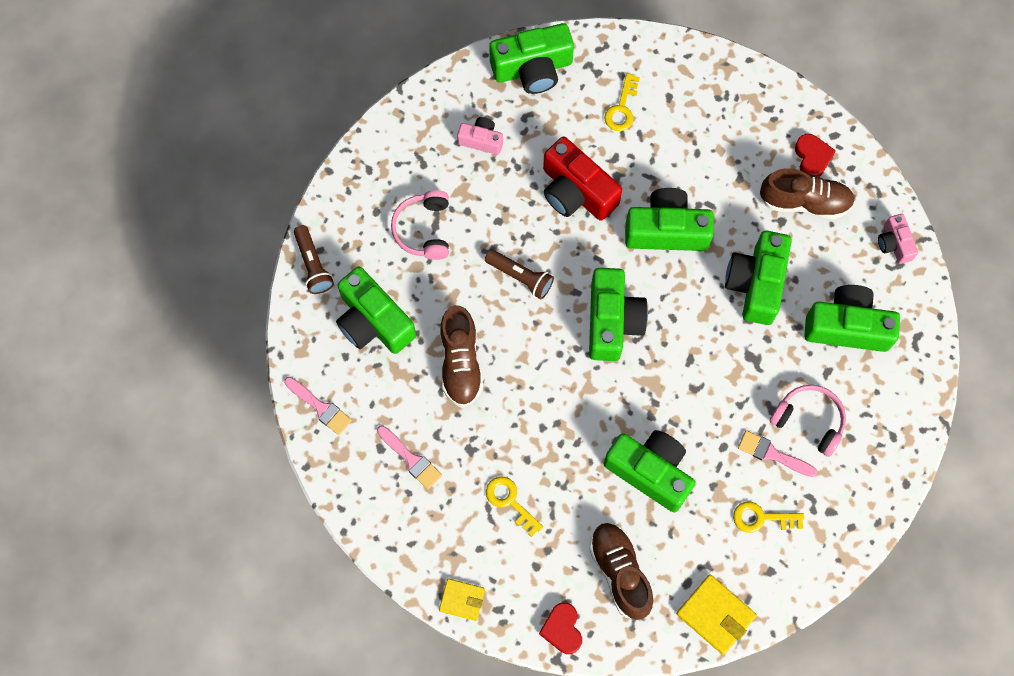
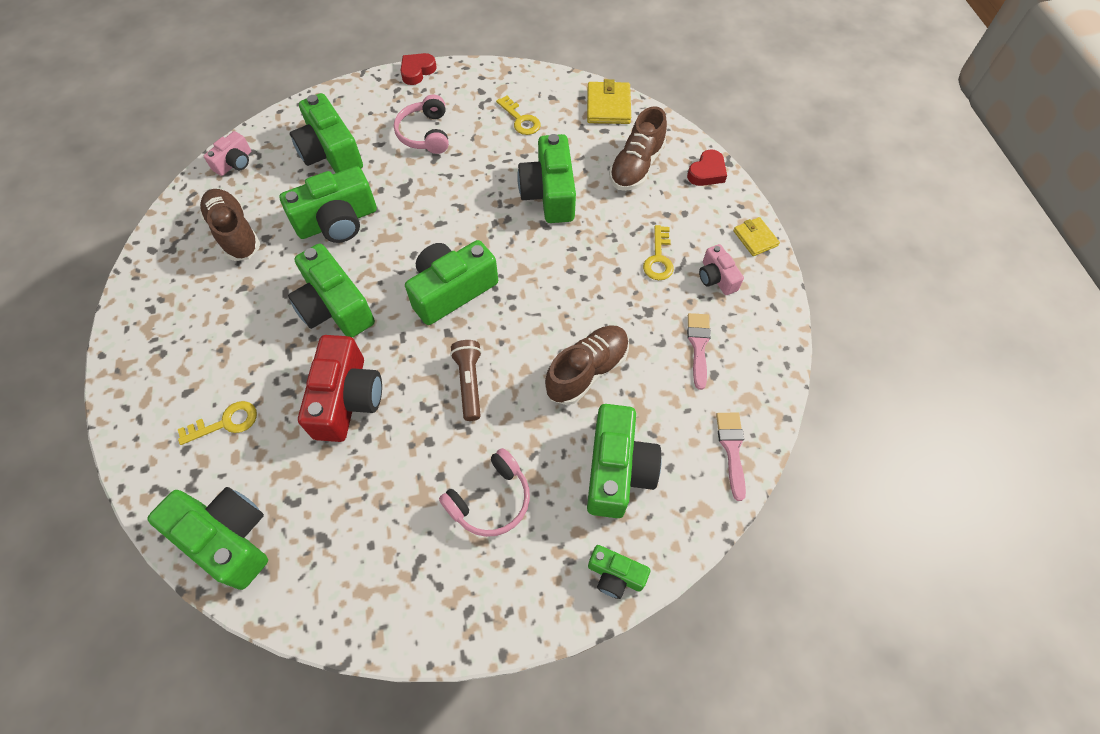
camera: 130 degrees left, 10 degrees down
brown flashlight [294,225,334,294] -> green camera [588,545,650,599]
pink camera [457,117,503,155] -> pink camera moved to [699,244,744,295]
pink brush [738,430,817,477] -> none
red heart [795,134,836,177] -> red heart moved to [400,53,437,85]

